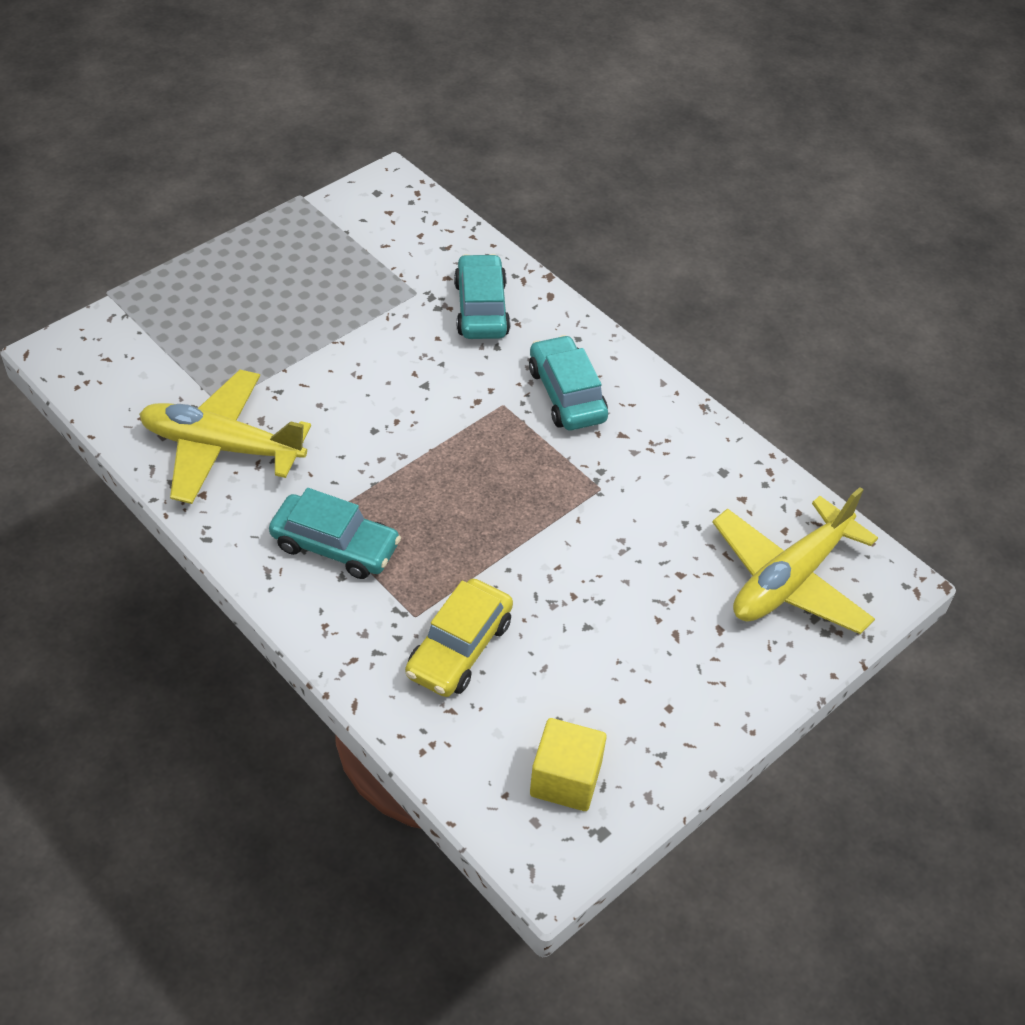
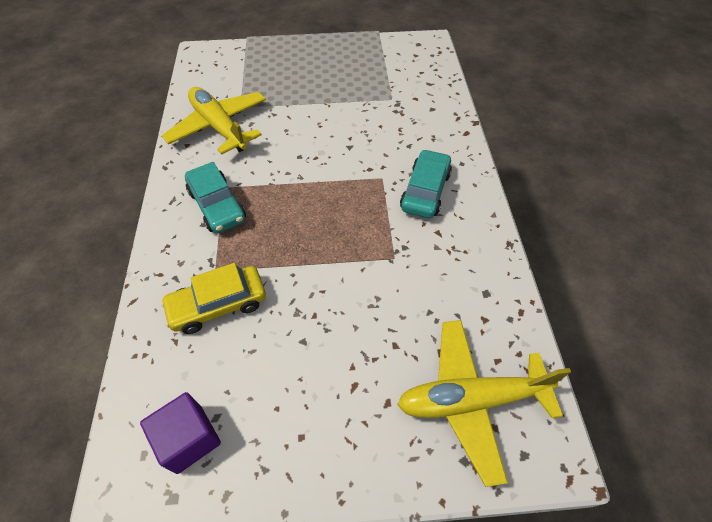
camera: 40 degrees right, 5 degrees up
turquoise car [454,254,510,339] -> none
yellow cube [530,718,607,811] -> purple cube [140,392,221,474]

